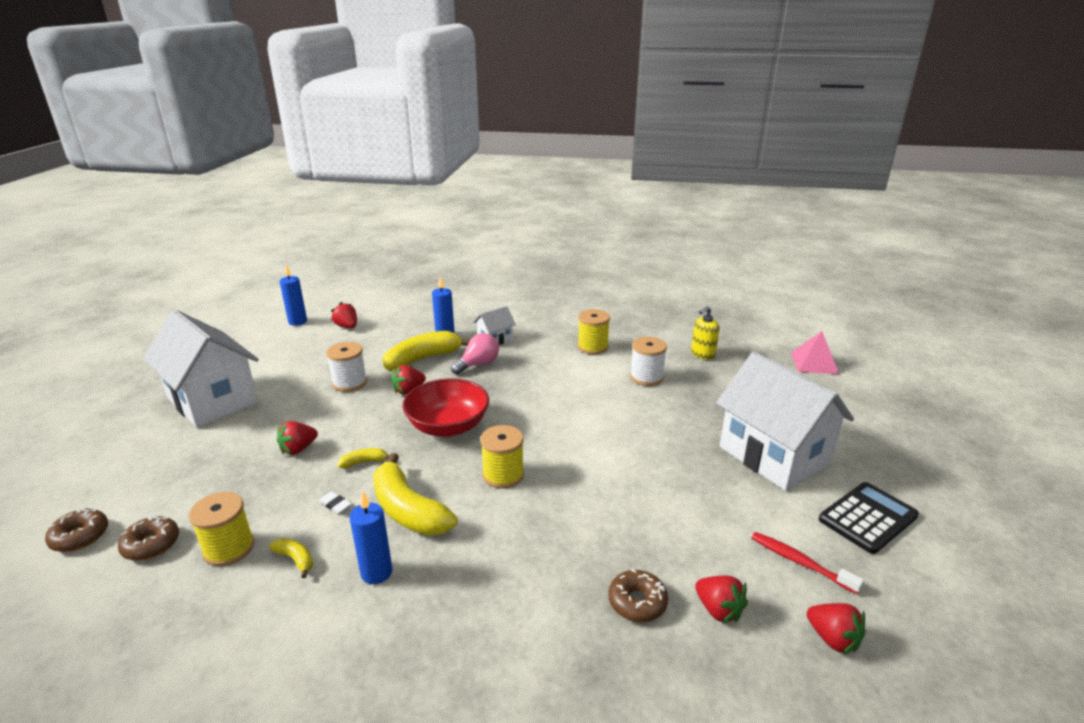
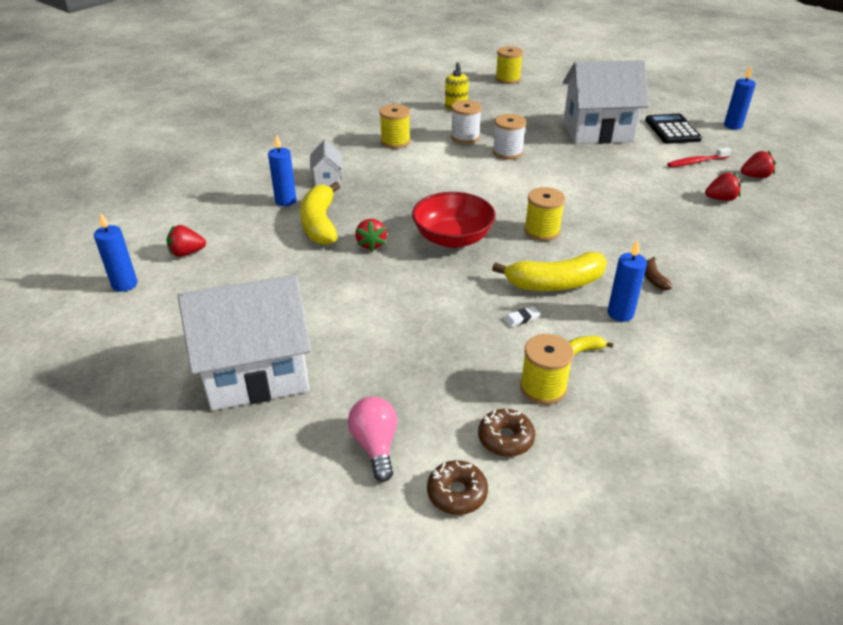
camera: 60 degrees left, 10 degrees up
red strawberry [277,421,318,455] -> none
white spool [326,342,367,392] -> white spool moved to [493,114,526,159]
yellow banana [338,448,390,468] -> none
pink light bulb [451,333,499,375] -> pink light bulb moved to [348,396,397,482]
brown donut [608,569,668,622] -> none
pink pyramid [791,331,839,374] -> yellow spool [495,46,523,84]
none -> brown banana [645,257,672,290]
none -> blue candle [724,66,756,130]

